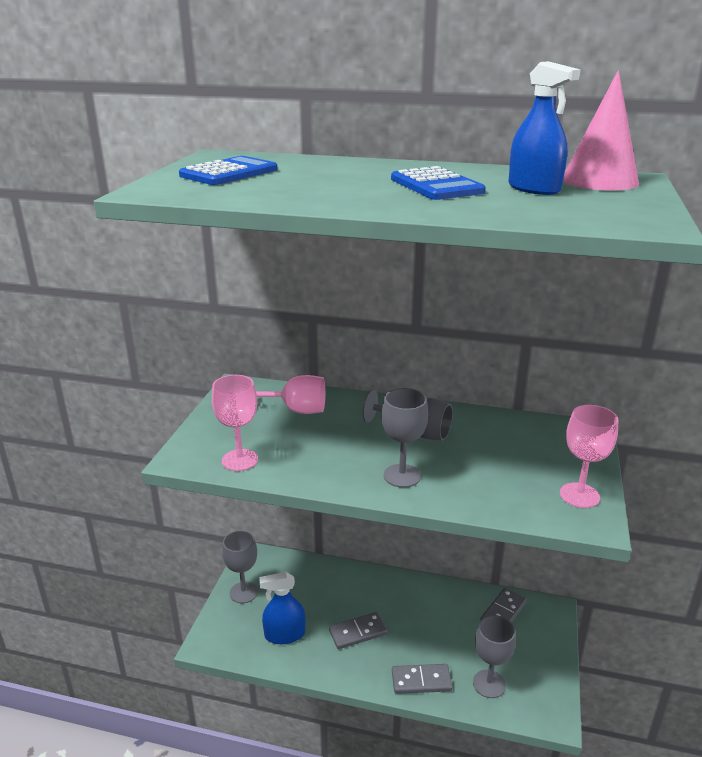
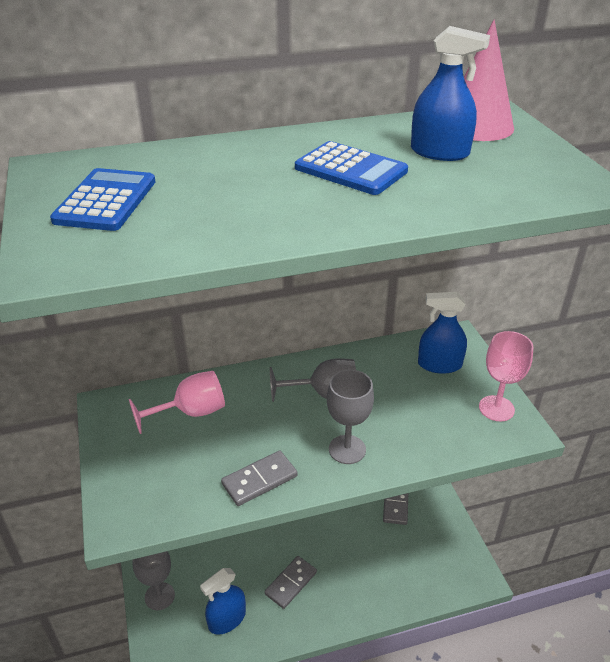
camera: 30 degrees left, 10 degrees up
pink goblet [212,375,258,471] -> none
grey domino [392,664,453,694] -> grey domino moved to [221,451,297,506]
grey goblet [473,615,516,698] -> none
none -> blue spray bottle [418,292,467,374]

